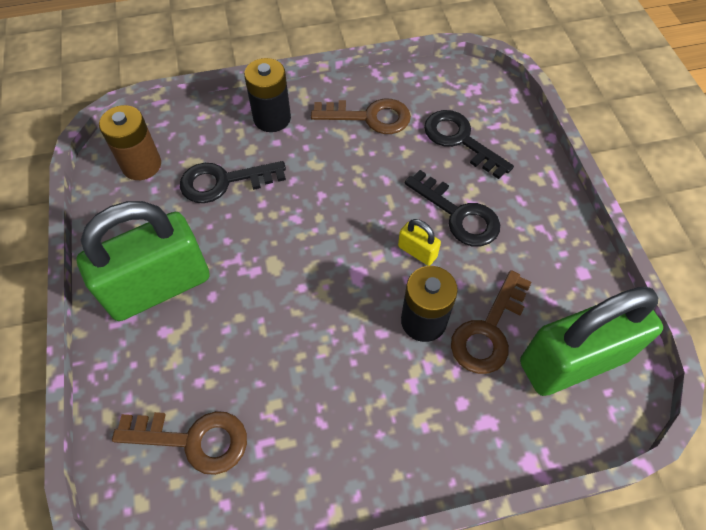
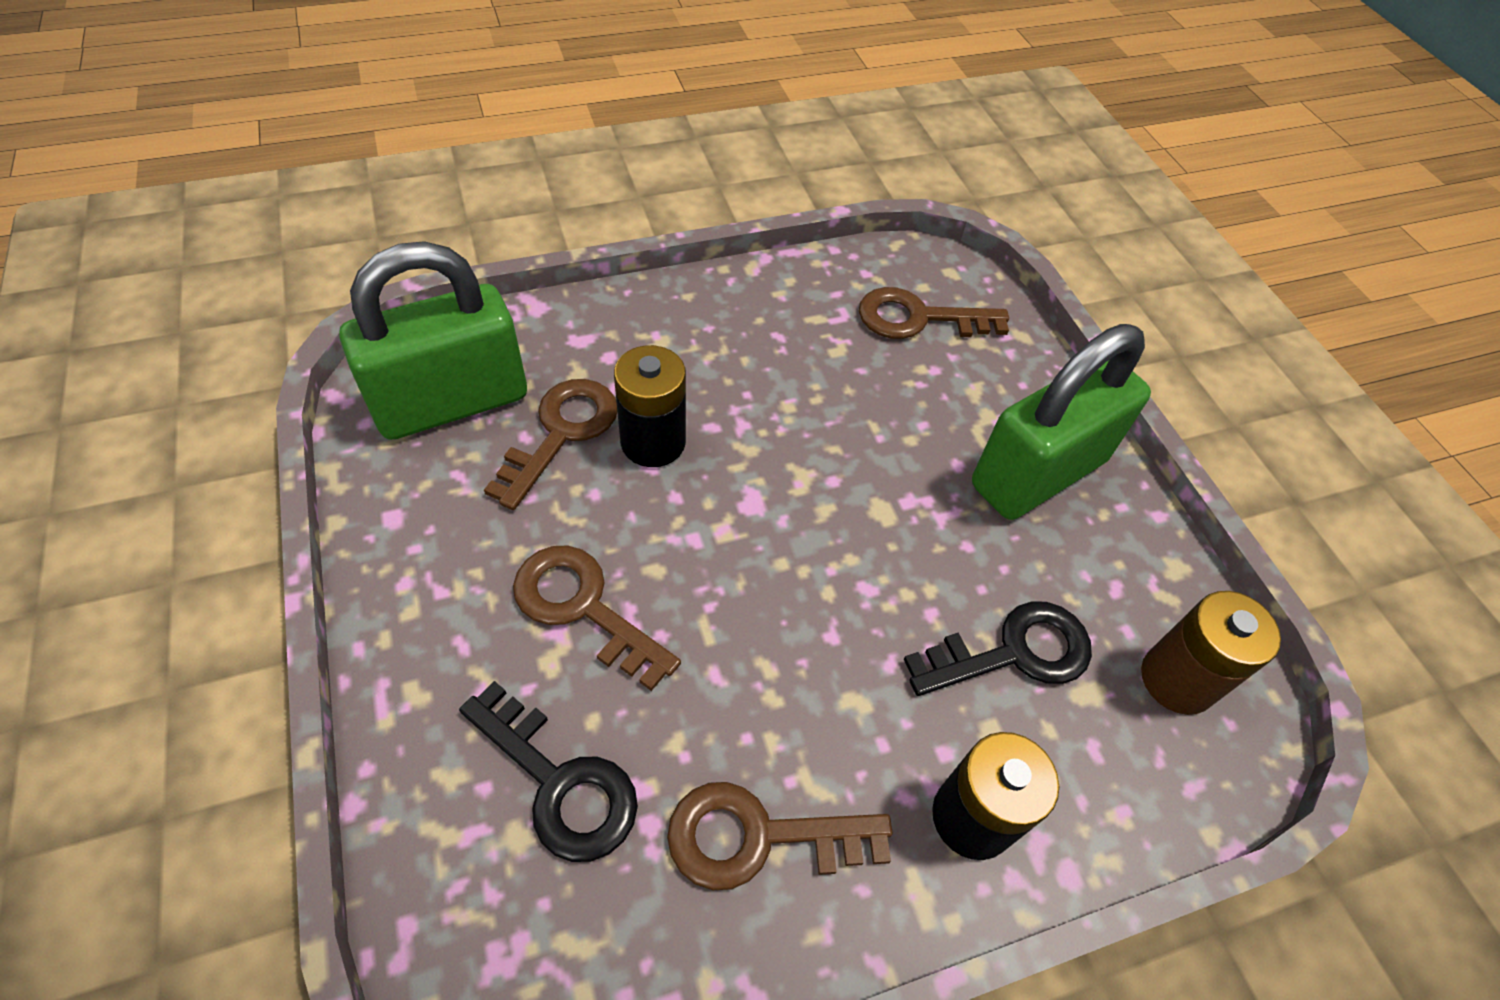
camera: 170 degrees right, 5 degrees down
yellow padlock [398,219,441,266] -> none
black key [405,170,500,246] -> brown key [513,546,681,691]

